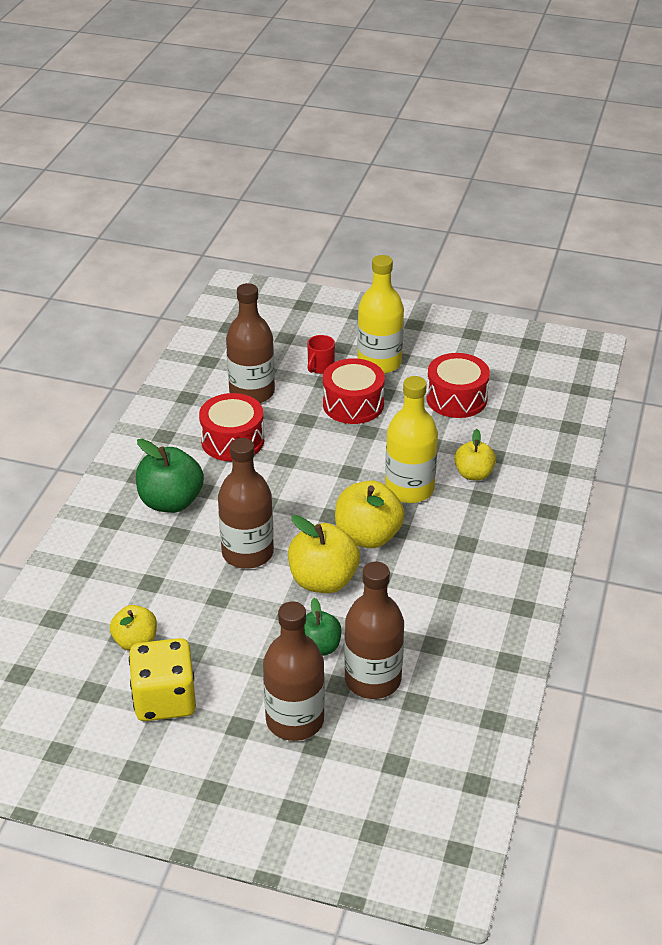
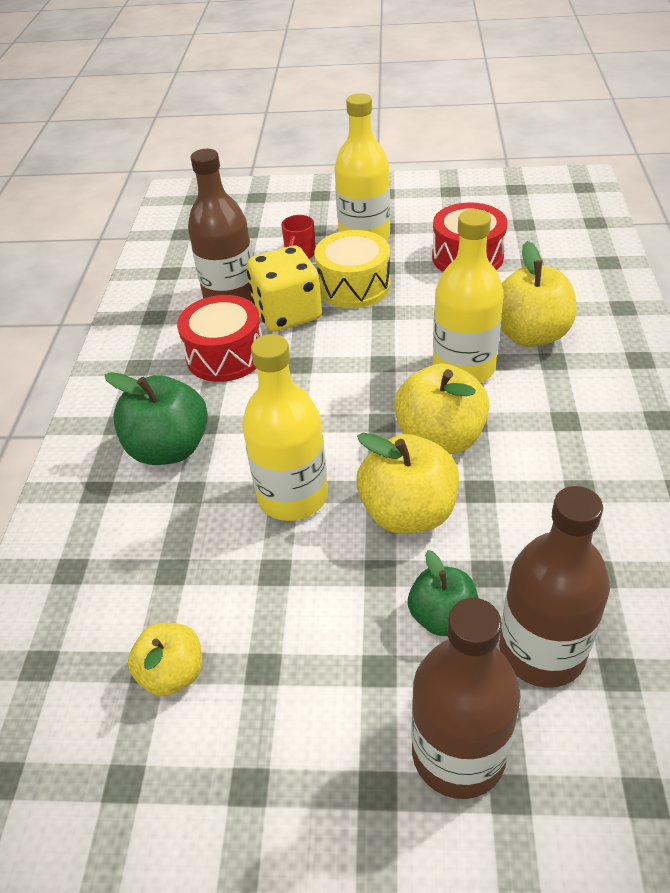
camera: 10 degrees left, 5 degrees up
yellow dice [129,638,196,721] -> yellow dice moved to [246,246,322,332]
brown bottle [218,438,274,569] -> yellow bottle [242,334,328,521]
red drum [323,358,385,424] -> yellow drum [314,230,390,308]
yellow apple [454,429,496,481] -> yellow apple [501,241,576,347], size x1.60

